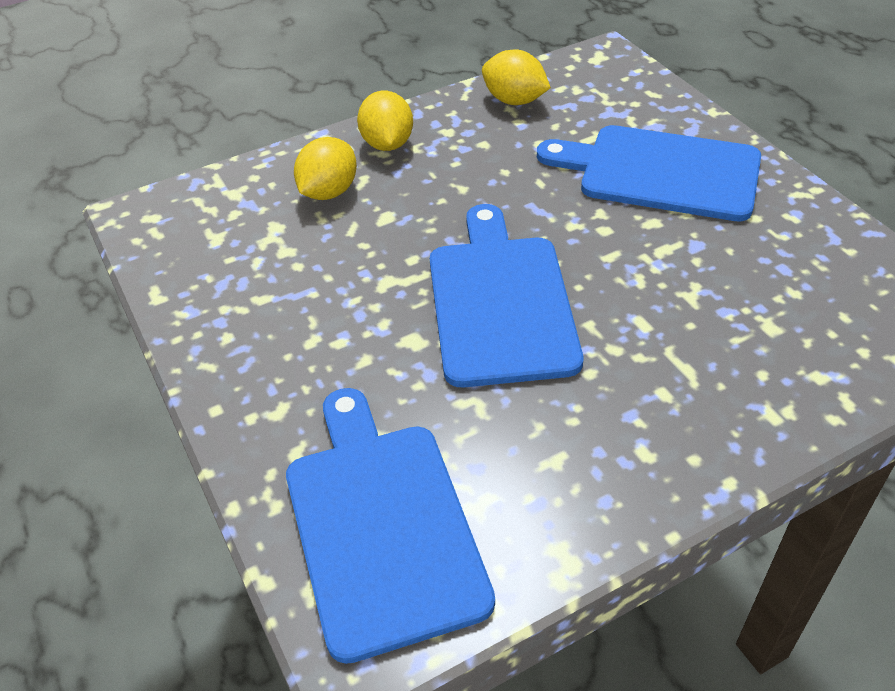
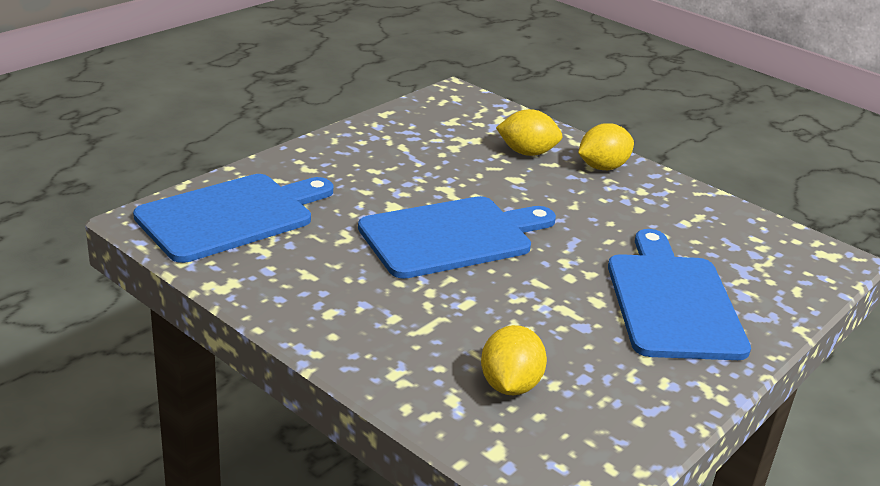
camera: 65 degrees right, 15 degrees down
yellow lemon [482,50,551,105] -> yellow lemon moved to [481,325,547,395]

